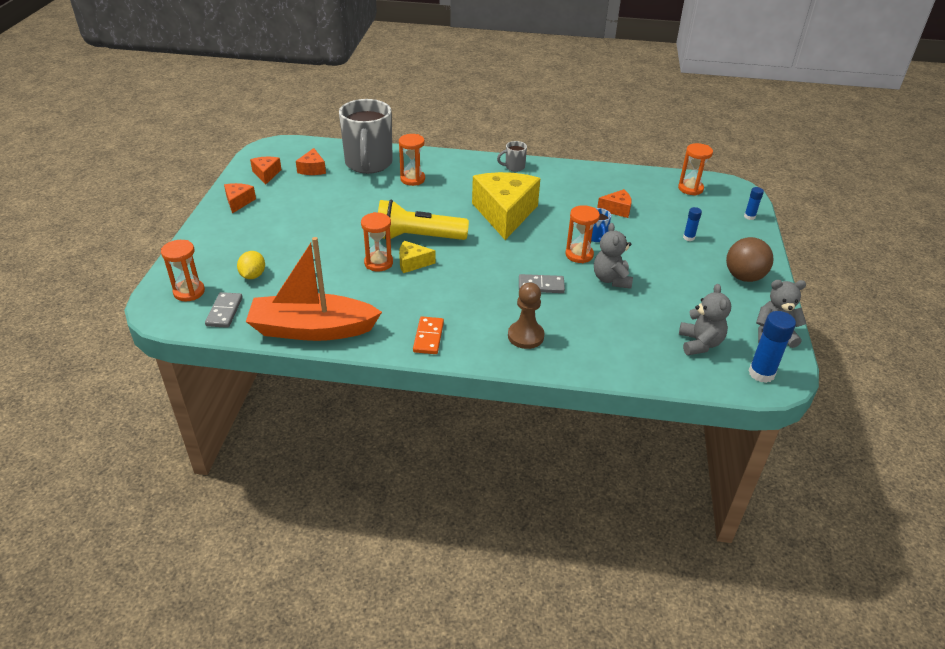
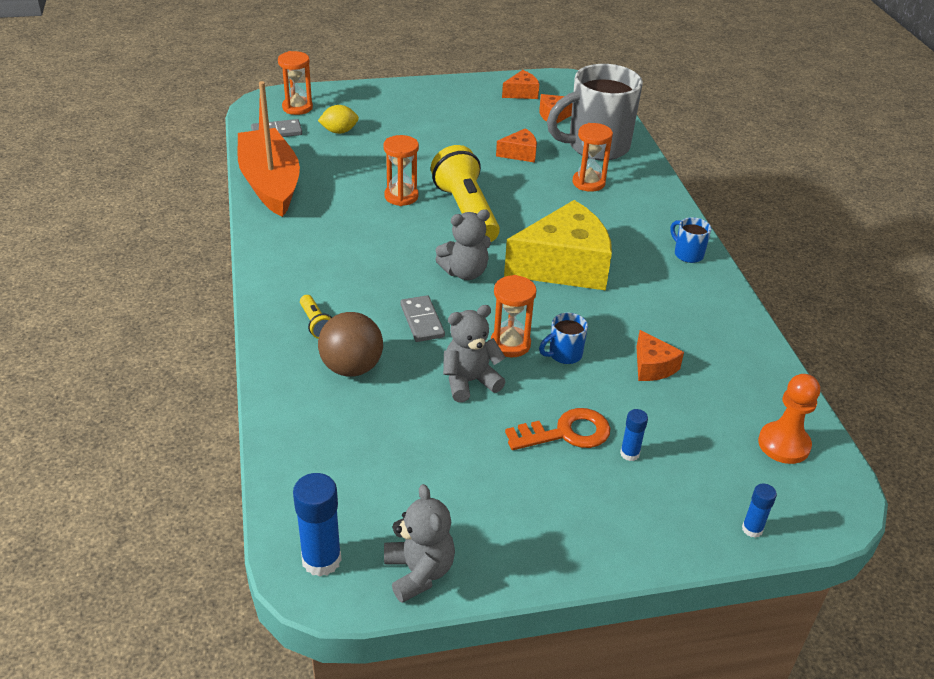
camera: 70 degrees right, 0 degrees up
orange cheese [224,183,256,213] -> orange cheese moved to [496,128,537,163]
yellow cheese [399,241,436,273] -> none
orange domino [413,317,444,354] -> none
grey mug [497,141,527,172] -> blue mug [670,217,711,263]
brown pawn [508,283,545,349] -> yellow flashlight [300,295,332,339]
orange hourglass [678,143,713,196] -> orange pawn [758,374,820,464]
grey teddy bear [679,284,731,355] -> grey teddy bear moved to [435,209,491,280]
brown ball [726,237,774,282] -> brown ball moved to [318,312,383,377]
none -> orange key [505,408,610,450]

